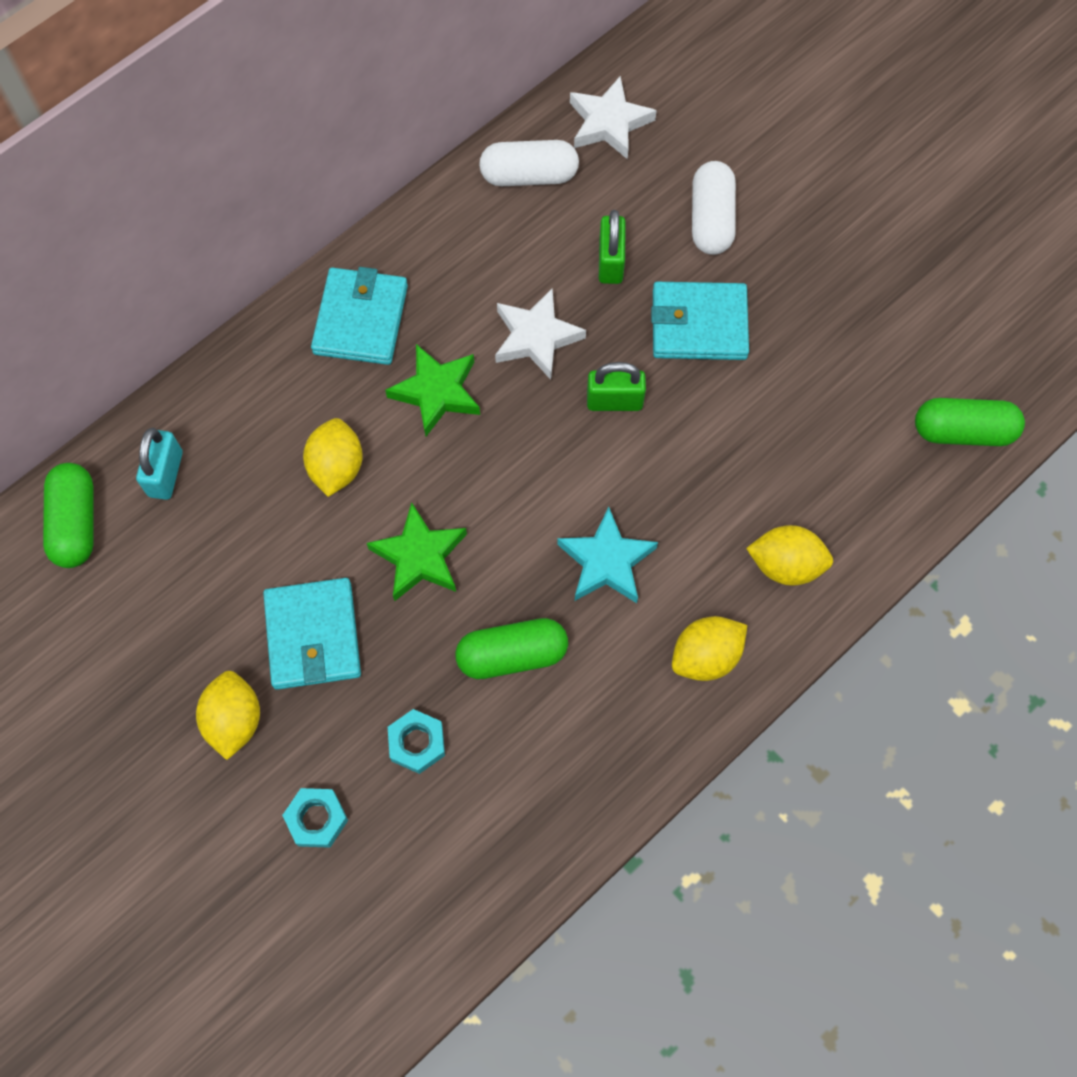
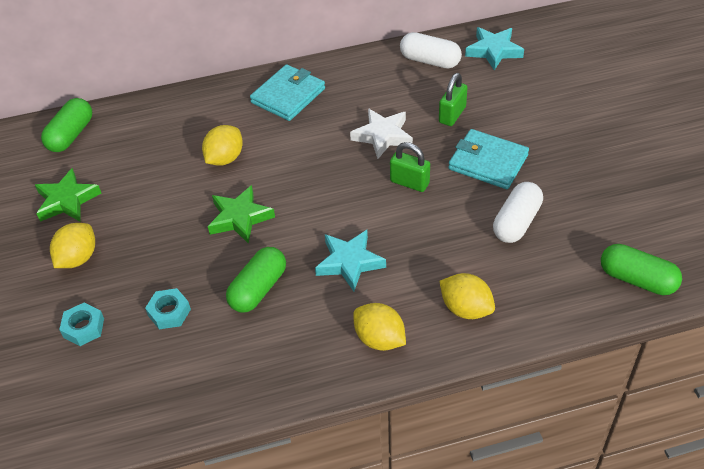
camera: 30 degrees right, 20 degrees down
turquoise padlock [136,428,183,500] -> none
turquoise wallet [263,578,361,690] -> none
green star [385,344,480,436] -> green star moved to [35,168,101,222]
green capsule [455,618,568,679] -> green capsule turned 75 degrees counterclockwise [226,247,286,312]
white star [570,76,657,160] -> turquoise star [465,27,524,70]
yellow lemon [672,616,747,681] -> yellow lemon turned 45 degrees clockwise [353,303,406,351]
white capsule [692,161,736,255] -> white capsule moved to [493,182,543,243]

